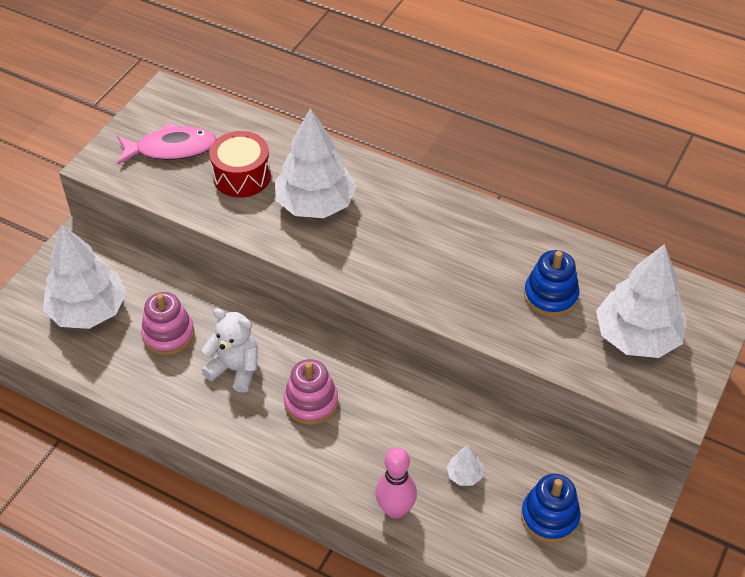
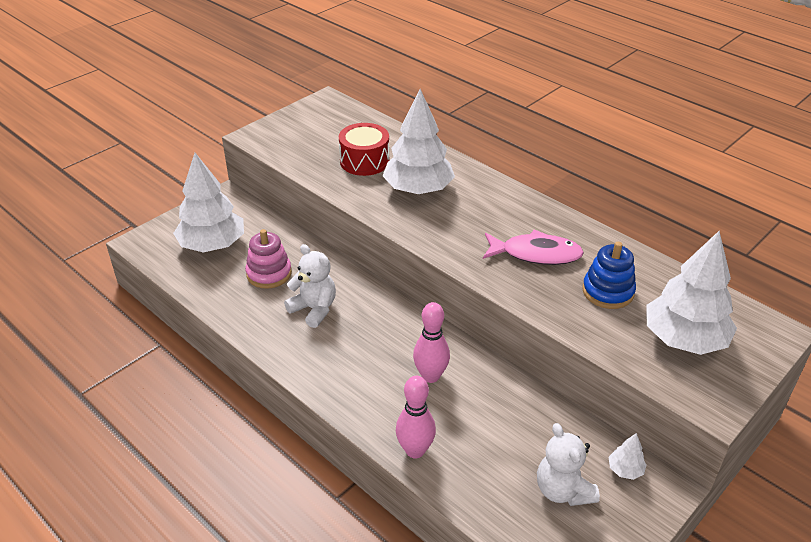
camera: 15 degrees right, 10 degrees down
pink fish [117,123,216,164] -> pink fish moved to [483,230,584,265]
pink stacking toy [284,359,338,425] -> none
white tree [447,445,484,486] -> white tree moved to [609,433,647,480]
blue stacking toy [521,474,581,543] -> white teddy bear [537,423,600,506]
none -> pink bowling pin [413,302,450,383]

